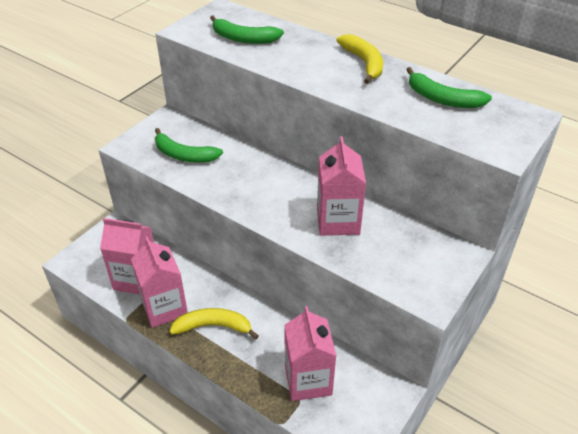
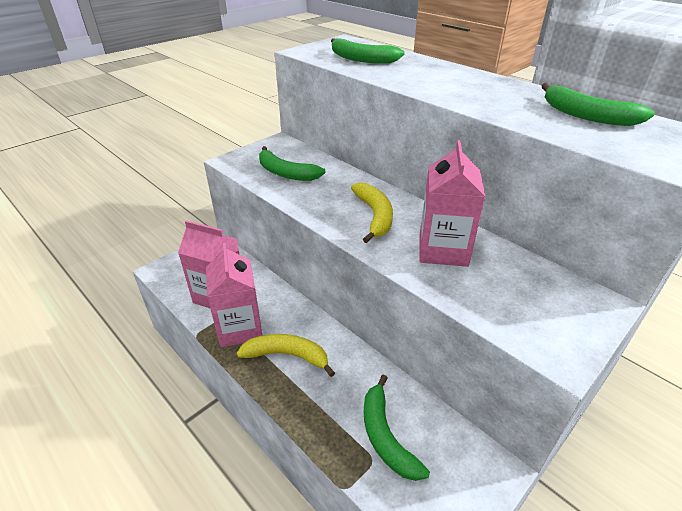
camera: 10 degrees right, 5 degrees down
pink carton [284,306,336,401] -> green banana [364,375,430,481]
yellow banana [336,34,383,84] -> yellow banana moved to [351,182,393,243]

